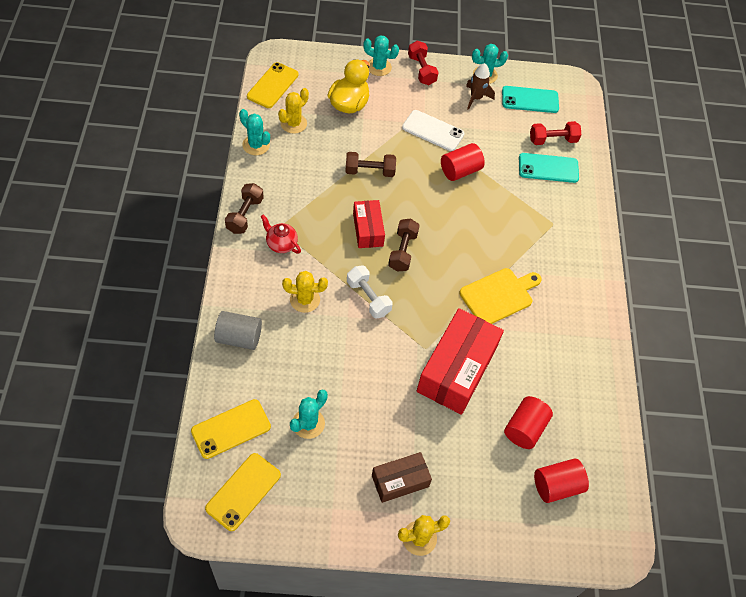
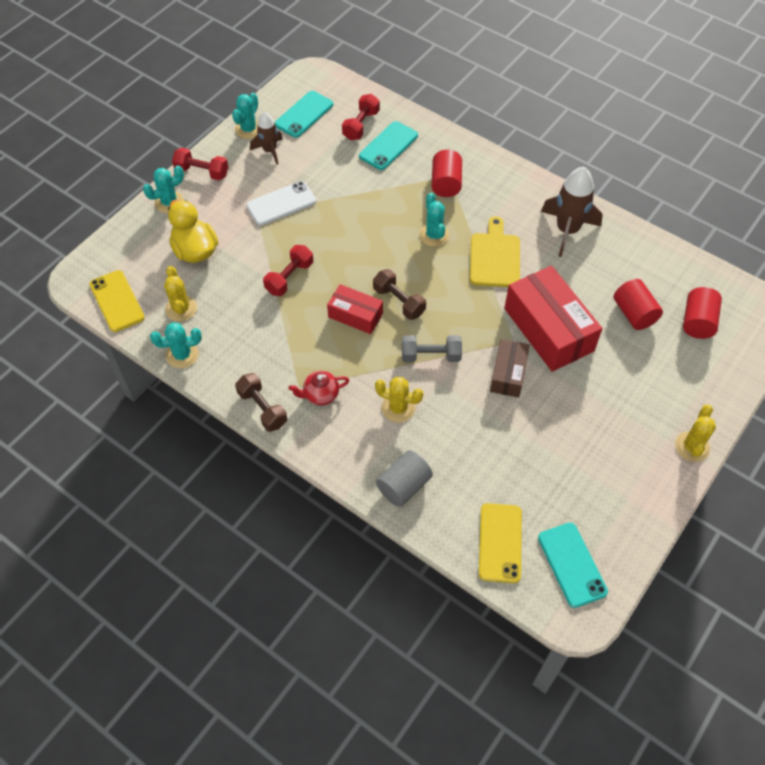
camera: 50 degrees left, 0 degrees up
yellow phone [205,453,281,531] -> turquoise phone [538,523,608,608]
yellow cactus [282,271,328,313] -> yellow cactus turned 75 degrees clockwise [375,377,423,423]
turquoise cactus [290,389,328,439] -> turquoise cactus moved to [419,193,449,247]
brown dumbbell [345,152,396,177] -> red dumbbell [263,245,313,296]
white dumbbell [347,265,393,319] -> grey dumbbell [402,335,462,362]
brown box [372,452,432,503] -> brown box moved to [490,339,530,398]
red cylinder [441,143,485,181] -> red cylinder moved to [432,150,462,197]
none -> brown rocket [541,167,603,257]

